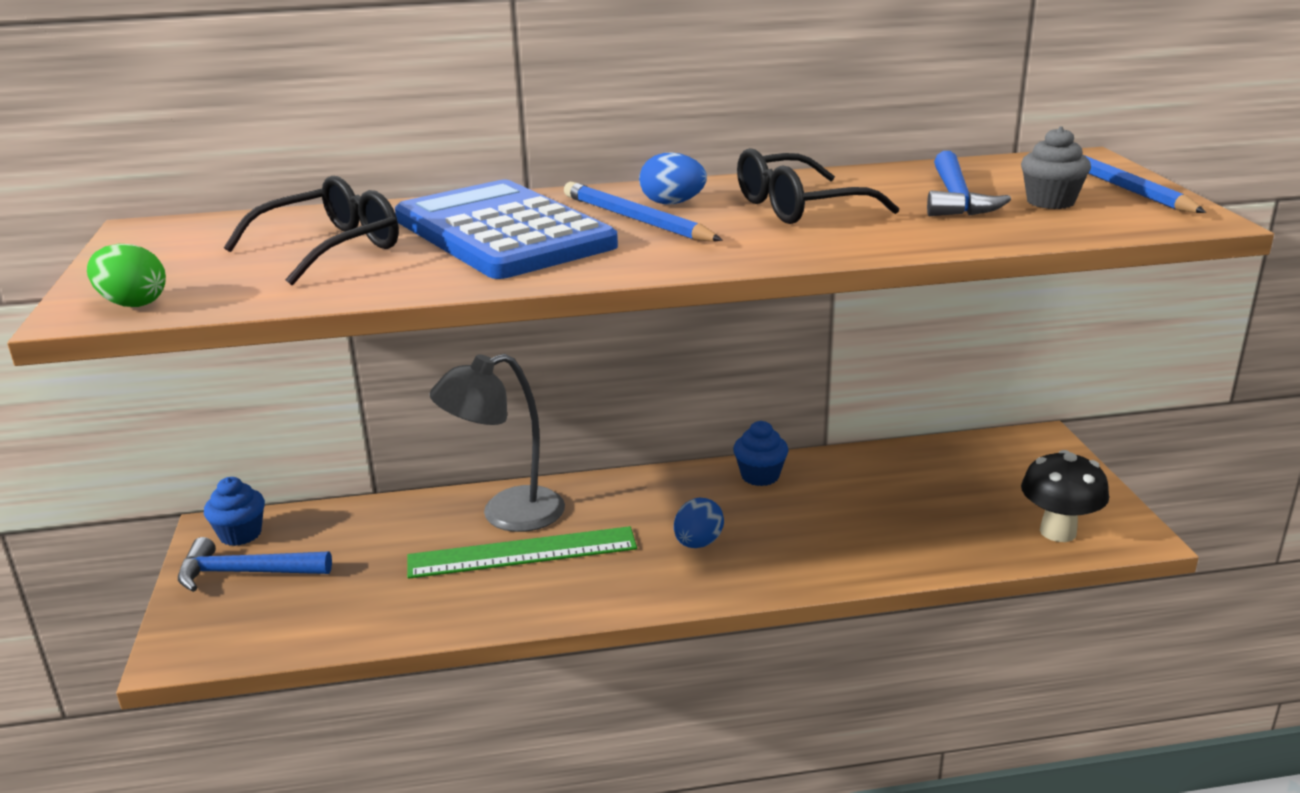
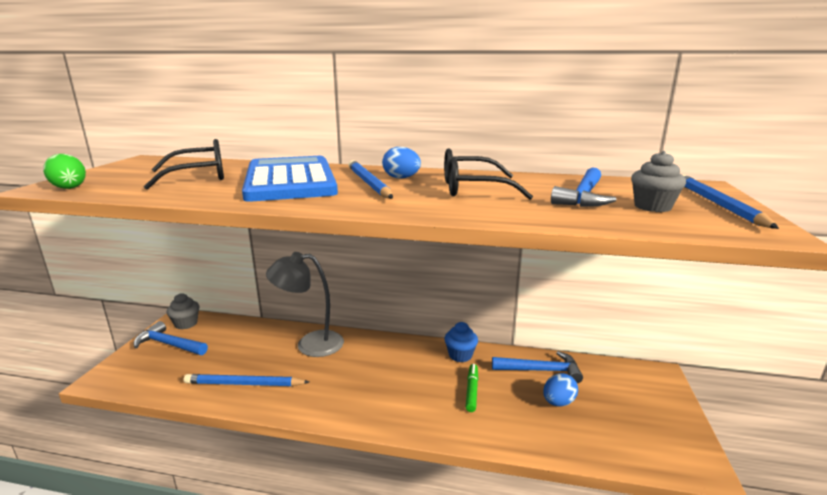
camera: 20 degrees right, 5 degrees down
blue cupcake [204,477,265,546] -> grey cupcake [167,293,199,330]
green ruler [407,526,637,579] -> none
blue egg [674,497,724,548] -> blue egg moved to [543,373,578,406]
black mushroom [1021,450,1109,542] -> none
none -> blue pencil [184,374,309,386]
none -> green marker [466,364,478,412]
none -> blue hammer [492,351,583,383]

